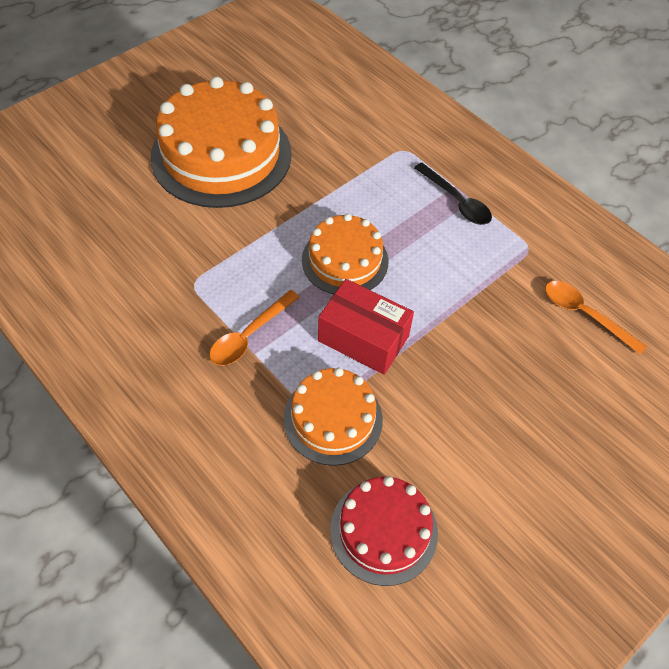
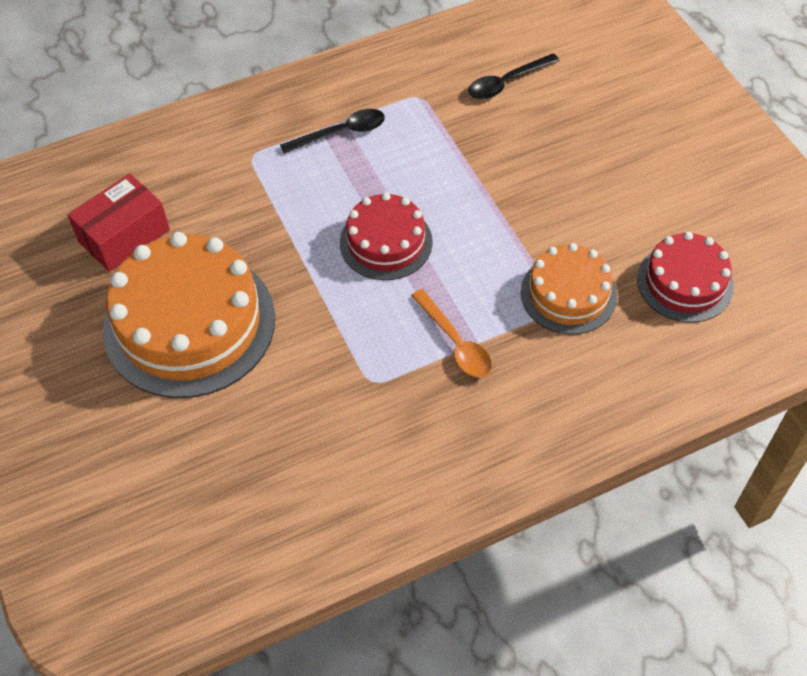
camera: 70 degrees left, 0 degrees up
orange cake [302,214,389,294] -> red cake [340,192,433,280]
red box [318,279,414,375] -> red box moved to [67,173,170,272]
orange spoon [545,281,647,355] -> black spoon [469,54,560,99]

